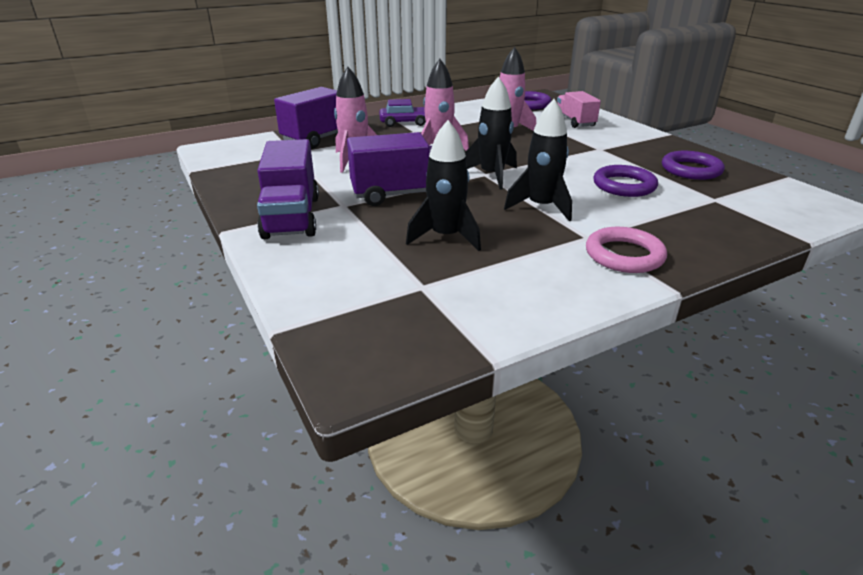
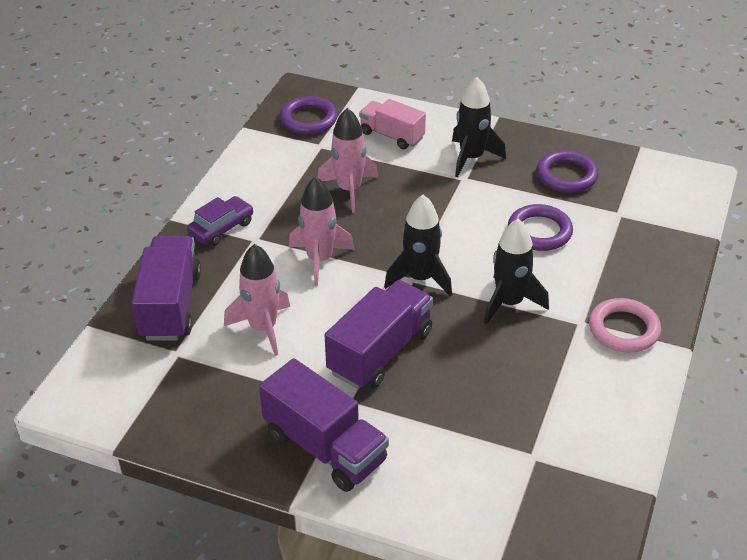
camera: 40 degrees left, 10 degrees up
black rocket [406,120,481,251] -> black rocket moved to [452,77,506,177]

